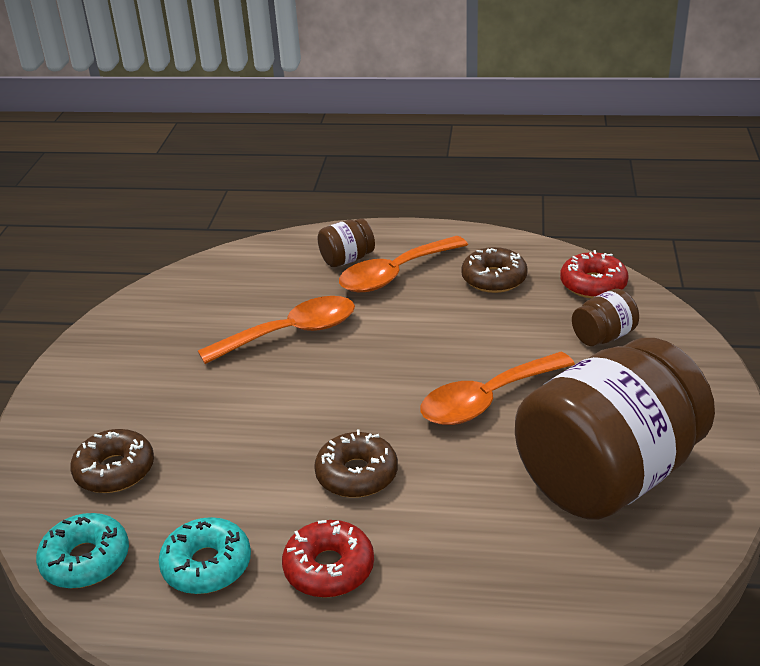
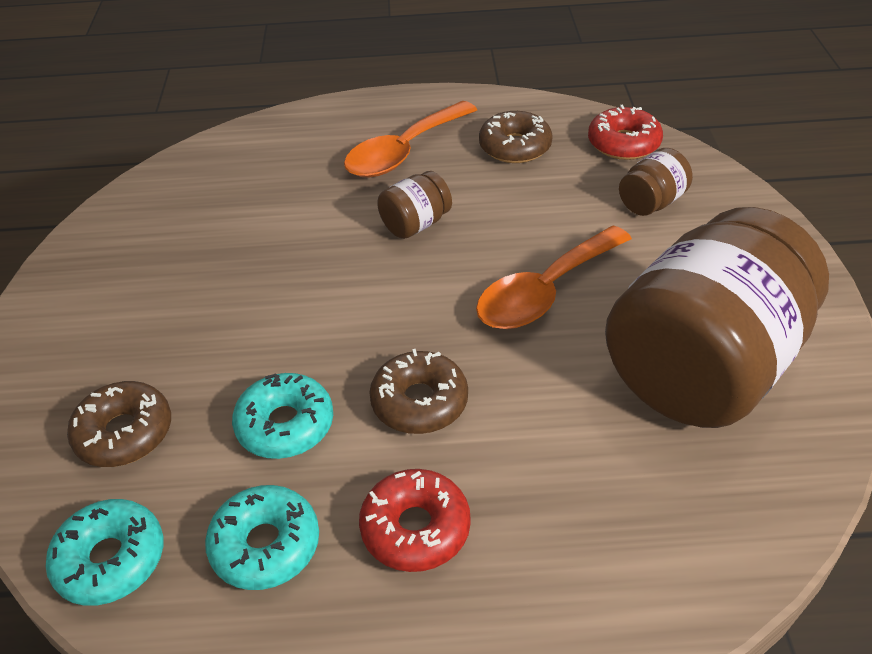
camera: 10 degrees left, 10 degrees up
orange spoon [198,296,355,364] -> none
brown jar [317,218,375,267] -> brown jar moved to [377,171,452,239]
none -> turquoise donut [232,373,333,459]

